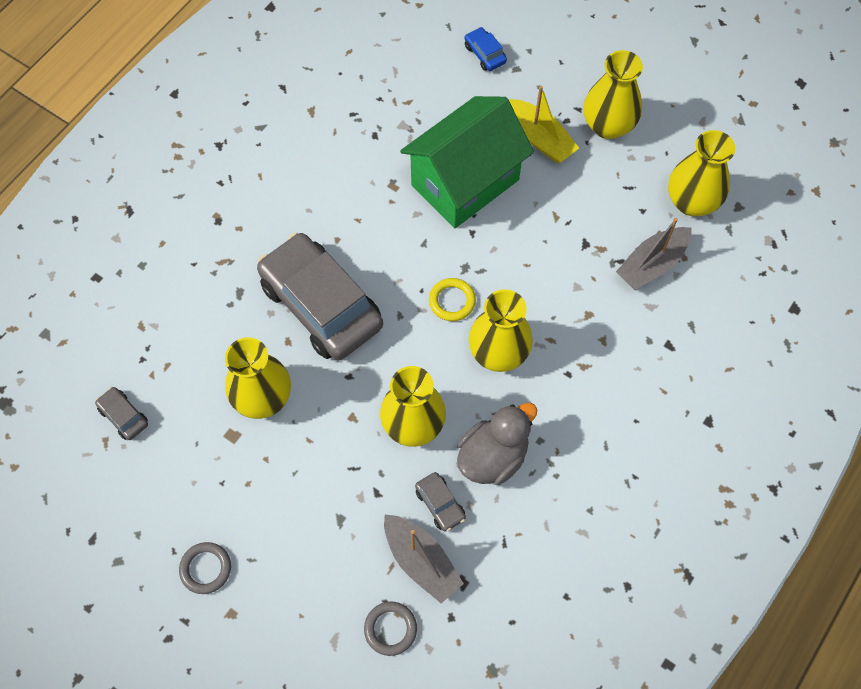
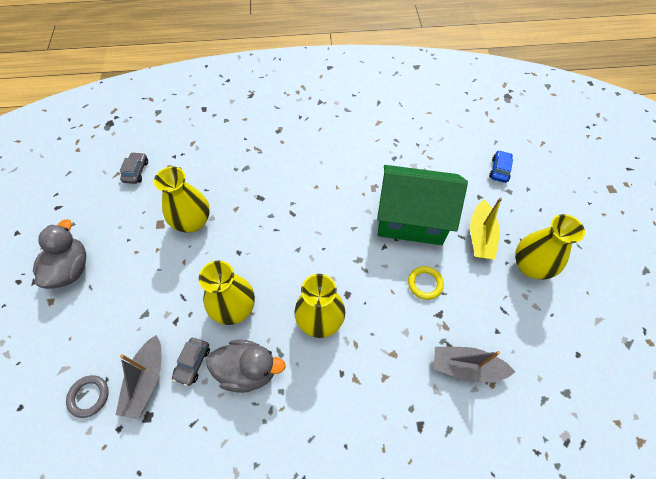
camera: 50 degrees right, 5 degrees down
grey ring [179,542,231,594] -> grey duck [33,219,86,289]
grey car [257,233,383,360] -> none
yellow ring [429,278,476,321] -> yellow ring moved to [408,266,444,300]
yellow vase [668,130,735,216] -> none

